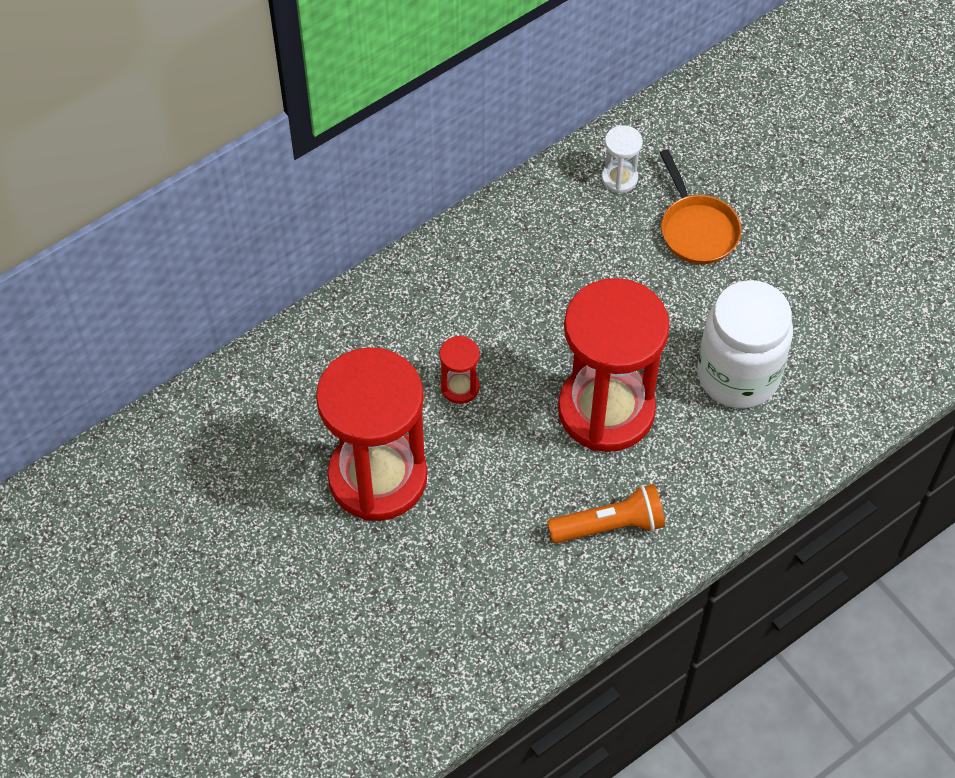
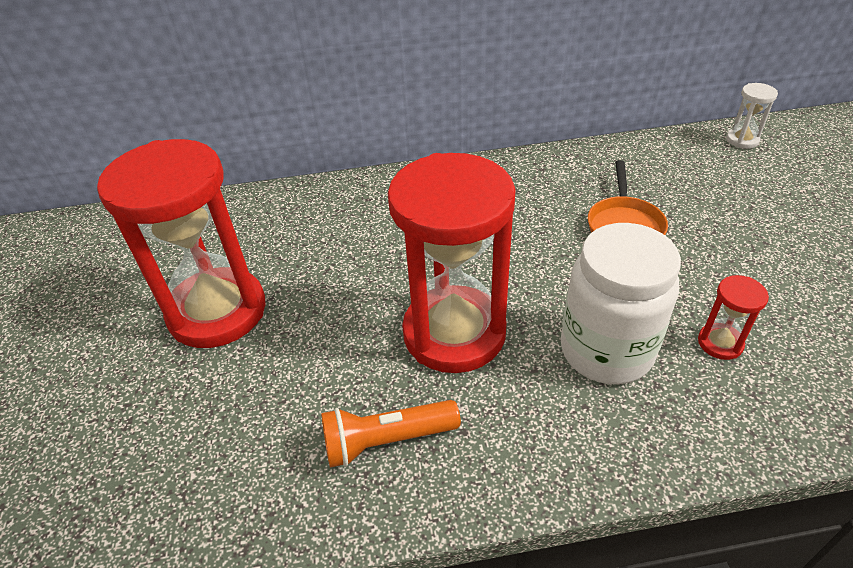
camera: 30 degrees right, 15 degrees down
red hourglass [440,336,479,404] -> red hourglass moved to [698,275,769,360]
orange flashlight [547,484,665,544] -> orange flashlight turned 150 degrees clockwise [321,400,461,468]
white hourglass [602,125,643,193] -> white hourglass moved to [726,83,778,149]

